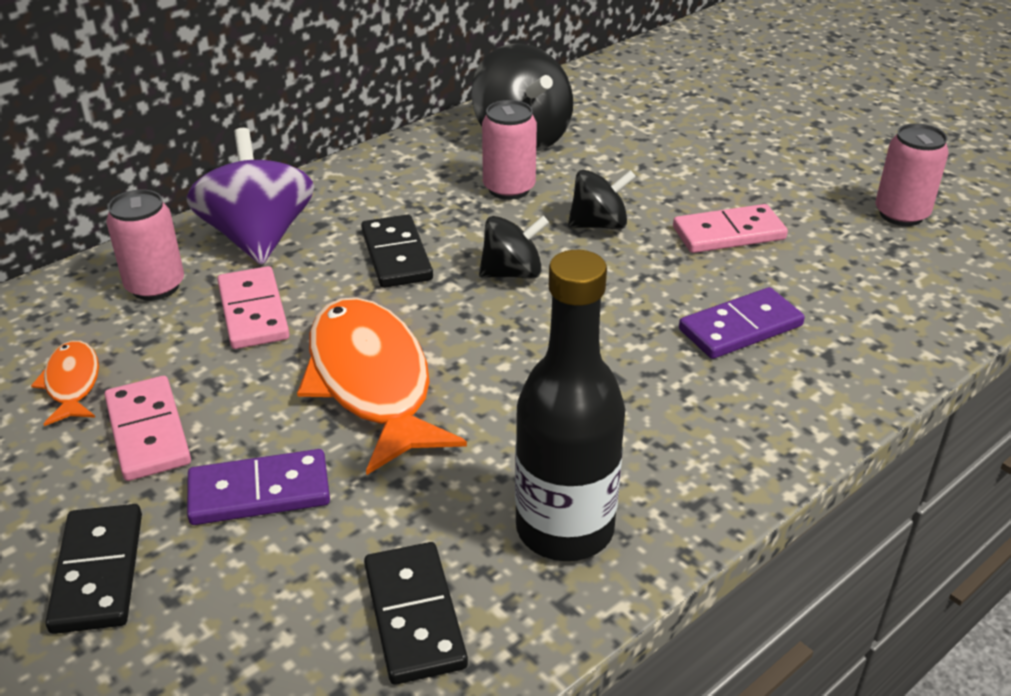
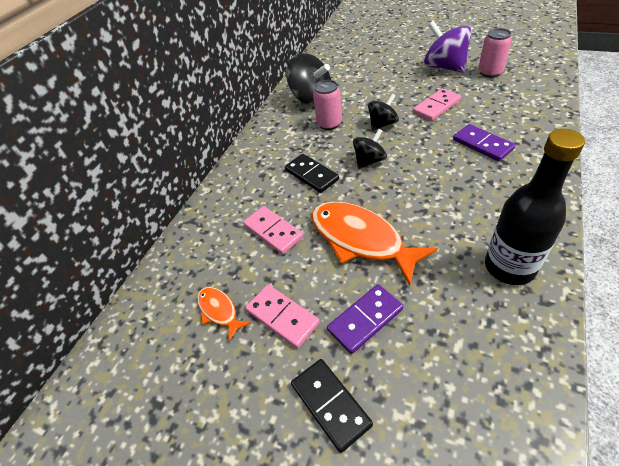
camera: 20 degrees left, 10 degrees up
pink can [106,189,184,300] -> none
purple spinning top [187,128,314,265] -> purple spinning top moved to [424,21,472,73]
black domino [364,542,468,685] -> none
purple domino [679,287,805,359] -> purple domino turned 75 degrees counterclockwise [453,124,515,161]

